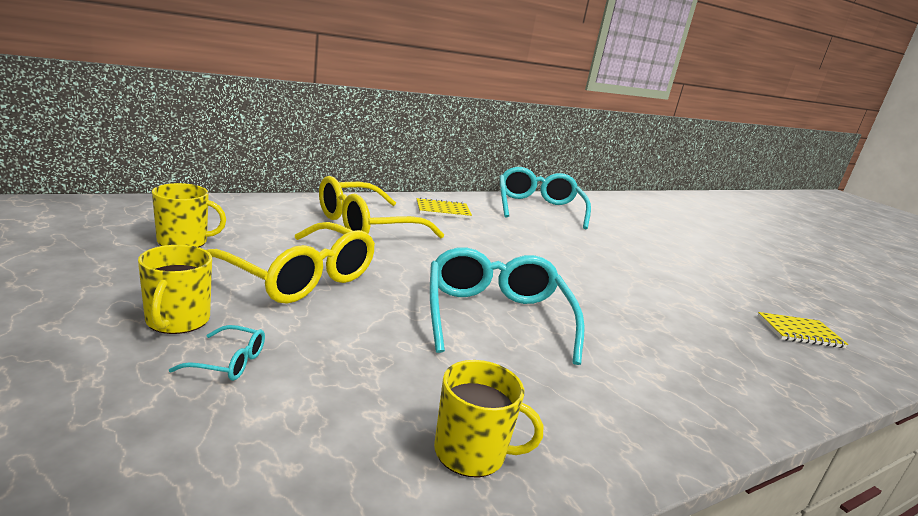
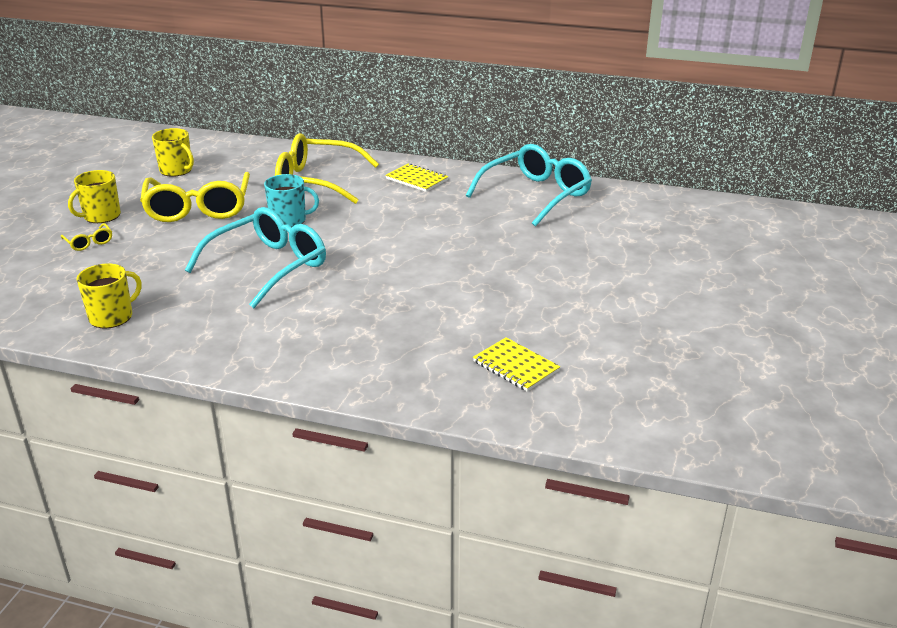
camera: 50 degrees right, 10 degrees up
turquoise glasses [169,325,265,381] -> yellow glasses [61,223,112,251]
yellow mug [434,360,543,477] -> yellow mug turned 105 degrees counterclockwise [76,264,142,329]
none -> turquoise mug [264,174,319,227]

